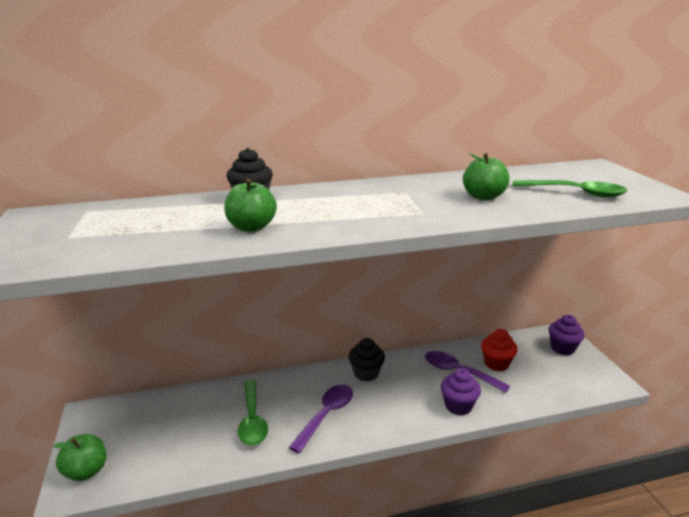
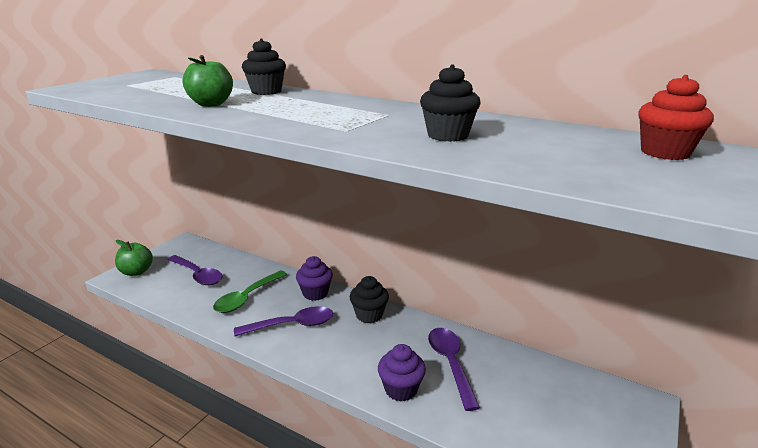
camera: 45 degrees right, 0 degrees up
green apple [463,153,510,200] -> black cupcake [420,64,480,142]
red cupcake [481,329,518,371] -> red cupcake moved to [638,75,714,160]
green spoon [512,180,628,197] -> none
purple cupcake [549,315,585,355] -> purple cupcake moved to [296,256,333,301]
none -> purple spoon [167,255,222,285]

